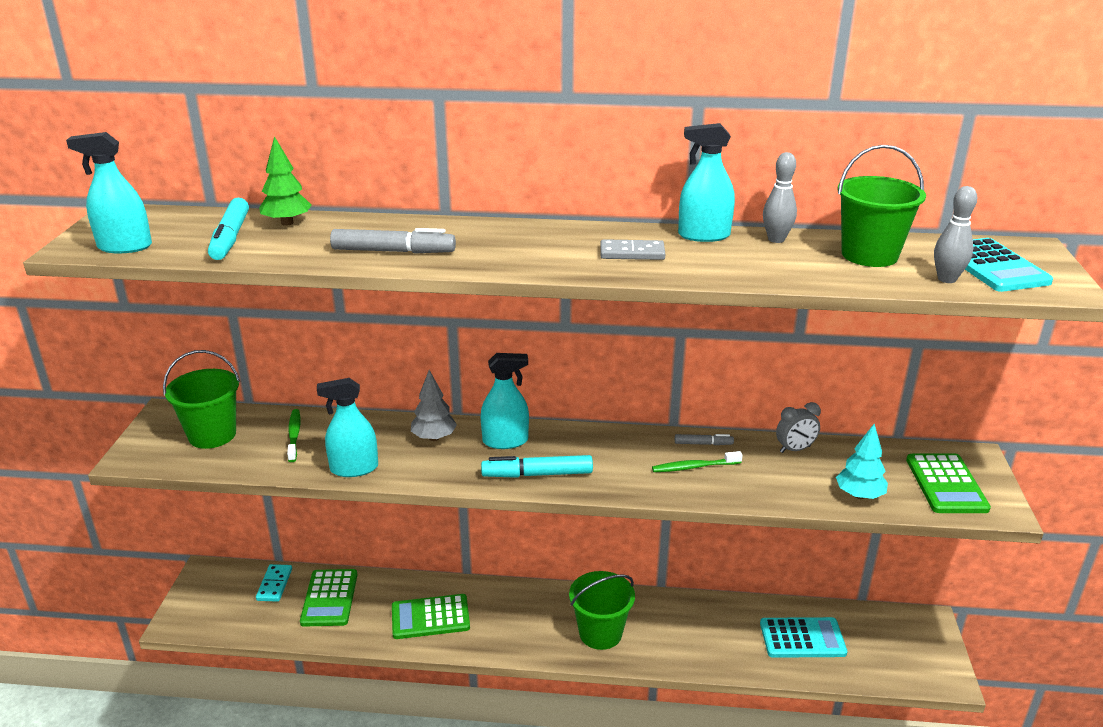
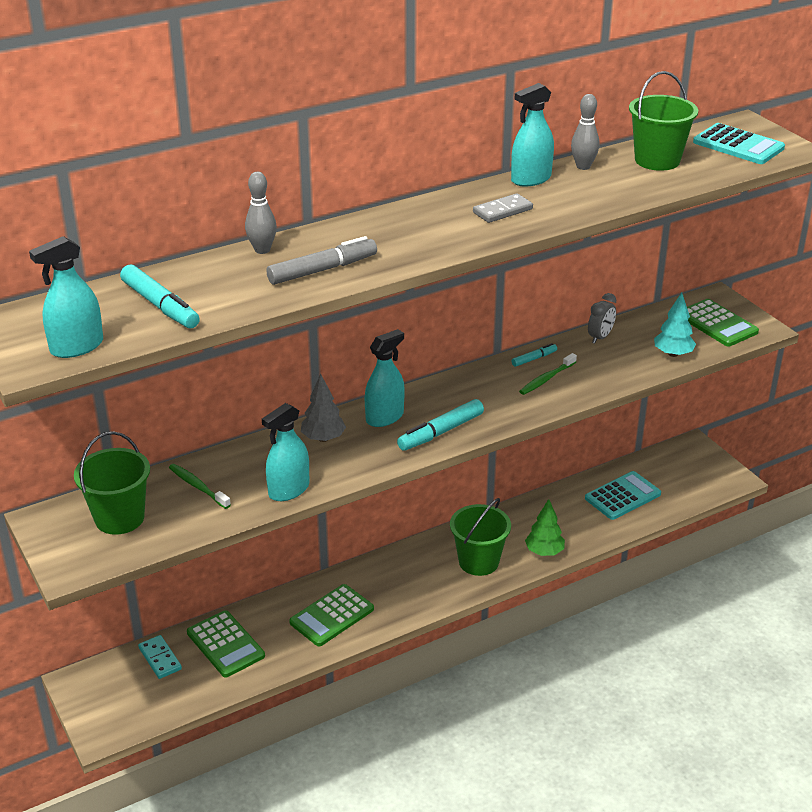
camera: 35 degrees left, 5 degrees up
green tree [259,136,312,226] -> green tree moved to [525,499,565,556]
grey marker [675,434,734,445] -> turquoise marker [511,343,557,367]
grey bowling pin [934,186,977,283] -> grey bowling pin moved to [245,172,277,254]

